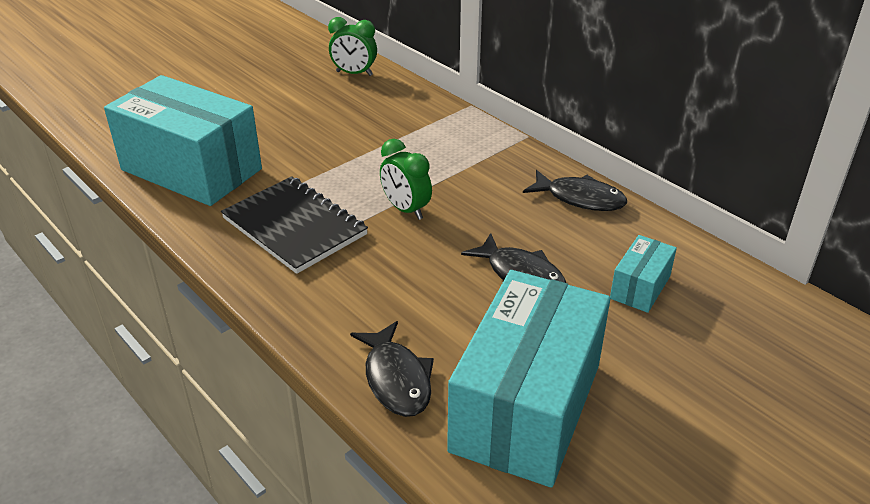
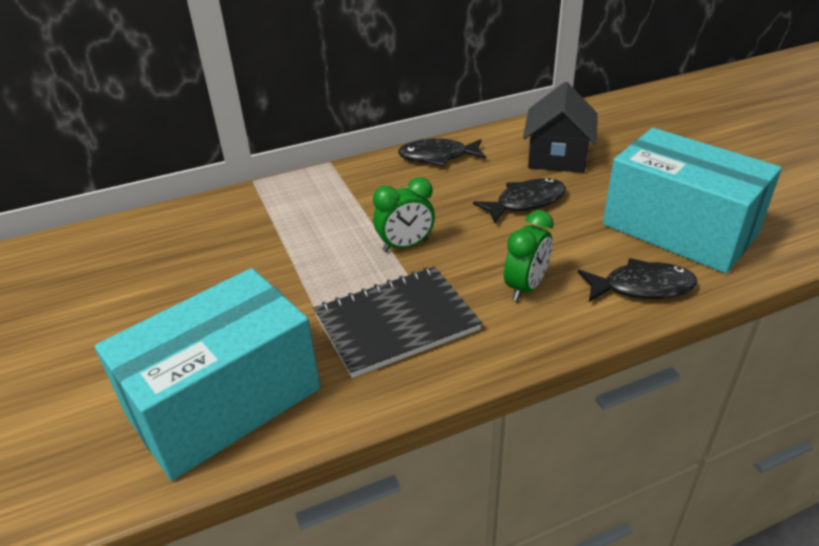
camera: 70 degrees left, 0 degrees up
green clock [328,17,377,76] -> green clock moved to [504,210,554,301]
black fish [523,170,627,211] -> black fish turned 135 degrees counterclockwise [398,138,486,166]
turquoise box [610,235,677,313] -> black house [523,82,598,173]

